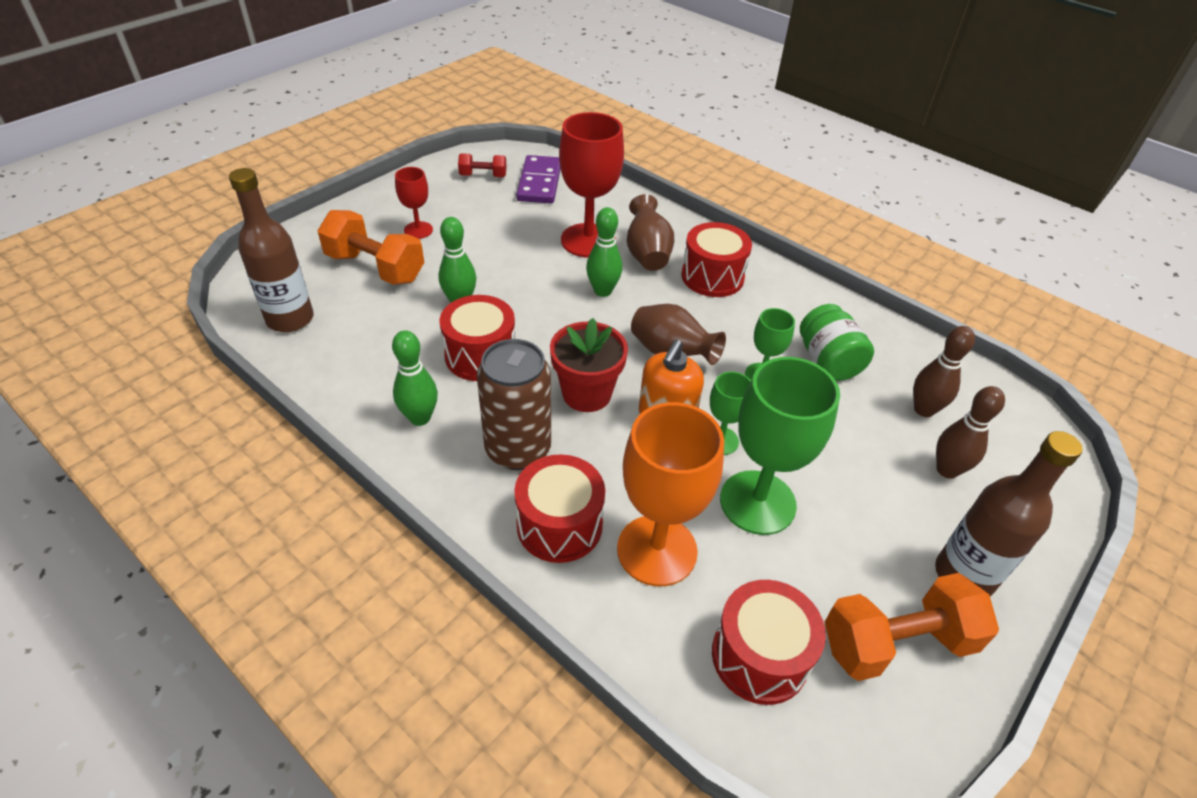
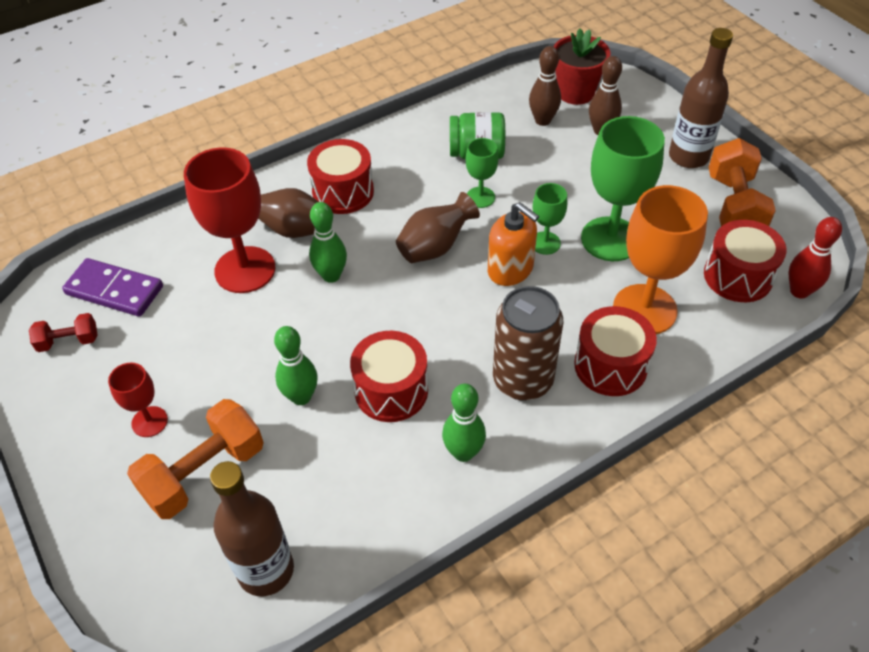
camera: 70 degrees left, 5 degrees up
red dumbbell [458,153,507,177] -> red dumbbell turned 60 degrees clockwise [29,313,97,352]
red flower pot [550,318,628,412] -> red flower pot moved to [553,29,611,105]
none -> red bowling pin [788,217,842,299]

